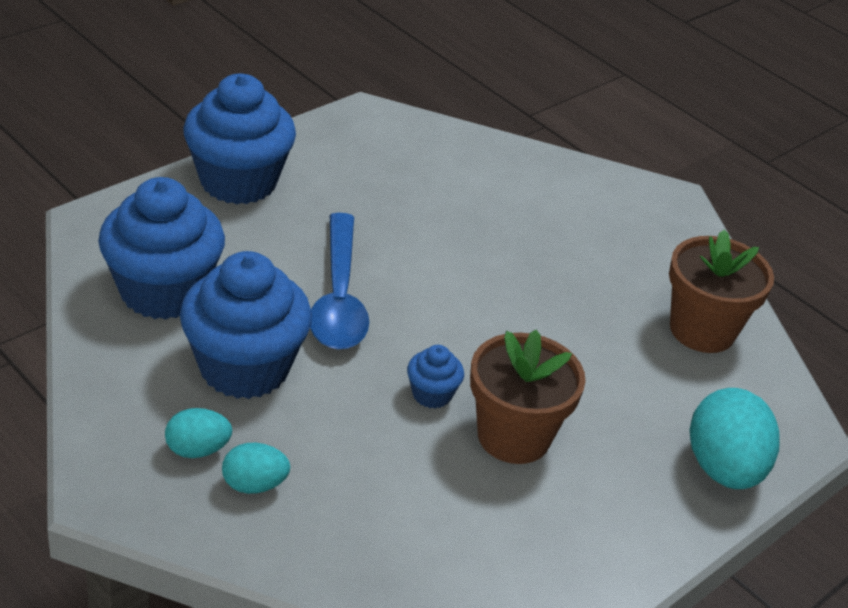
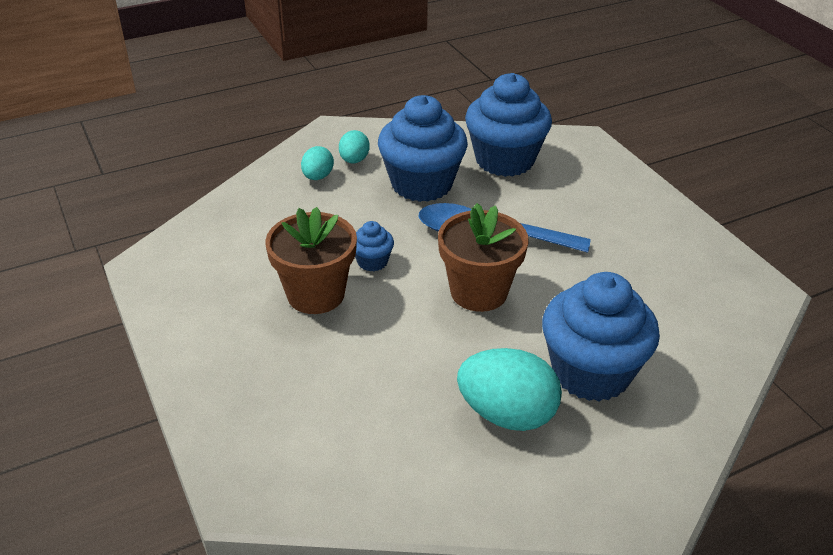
camera: 110 degrees right, 0 degrees up
blue cupcake [183,74,296,204] -> blue cupcake moved to [542,272,660,401]
brown flower pot [669,229,774,353] -> brown flower pot moved to [438,203,529,312]
turquoise egg [690,388,780,489] -> turquoise egg moved to [457,348,562,431]

